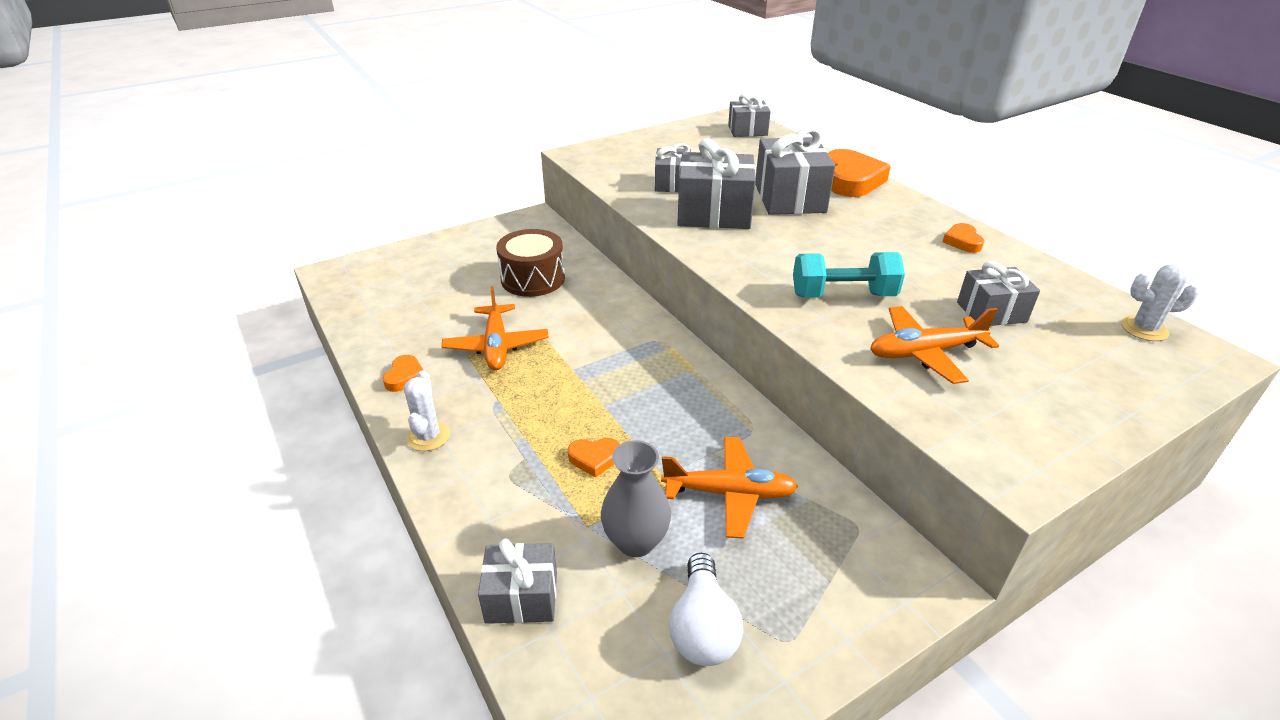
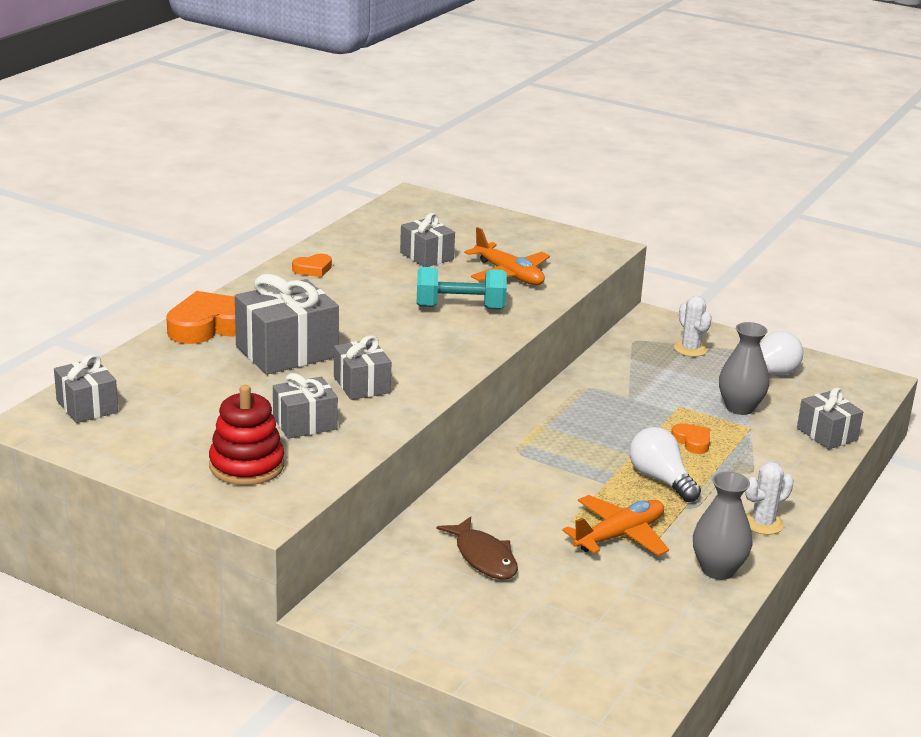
camera: 120 degrees left, 10 degrees down
orange heart [383,355,423,392] -> grey vase [693,472,753,580]
brown drum [496,229,565,297] -> brown fish [437,517,518,580]
orange plane [661,437,798,539] -> none
grey gift [677,138,756,229] -> grey gift [334,335,391,400], size x0.60
turquoise dumbbell [793,252,905,298] -> turquoise dumbbell turned 60 degrees counterclockwise [416,267,507,309]
white cactus [1121,264,1199,341] -> white cactus moved to [674,296,712,357]
none -> red stacking toy [209,385,284,485]
none -> white light bulb [629,427,701,502]

